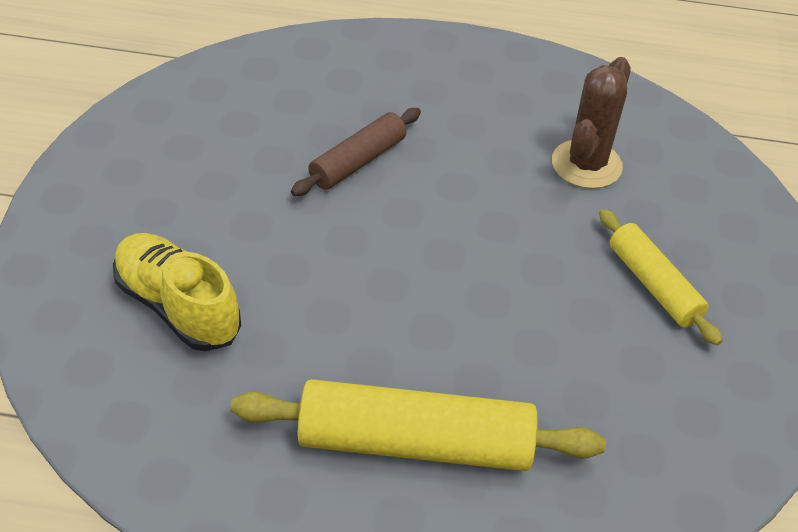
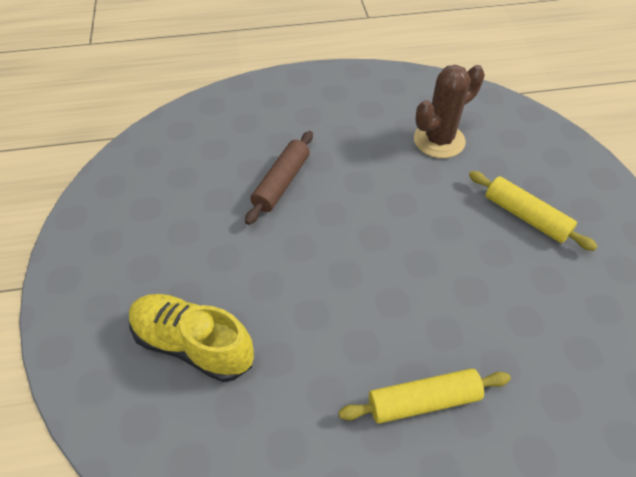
camera: 15 degrees left, 5 degrees up
yellow rolling pin [231,379,606,471] -> yellow rolling pin [338,368,511,424], size x0.59
brown cactus [552,57,631,189] -> brown cactus turned 45 degrees clockwise [414,65,485,158]

